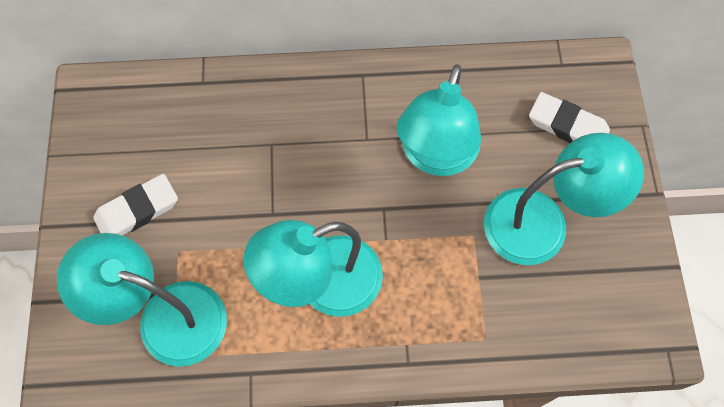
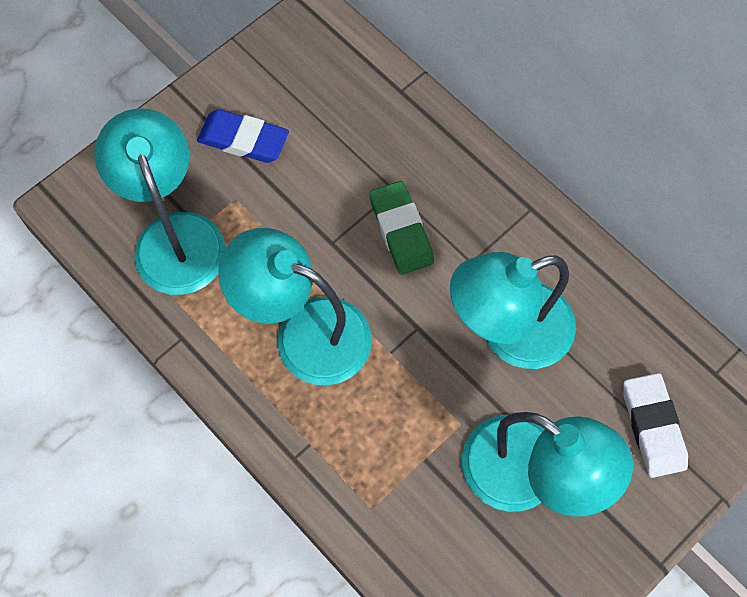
camera: 50 degrees right, 0 degrees up
white eraser [93,174,178,236] -> blue eraser [197,109,289,163]
none -> green eraser [369,181,434,275]

